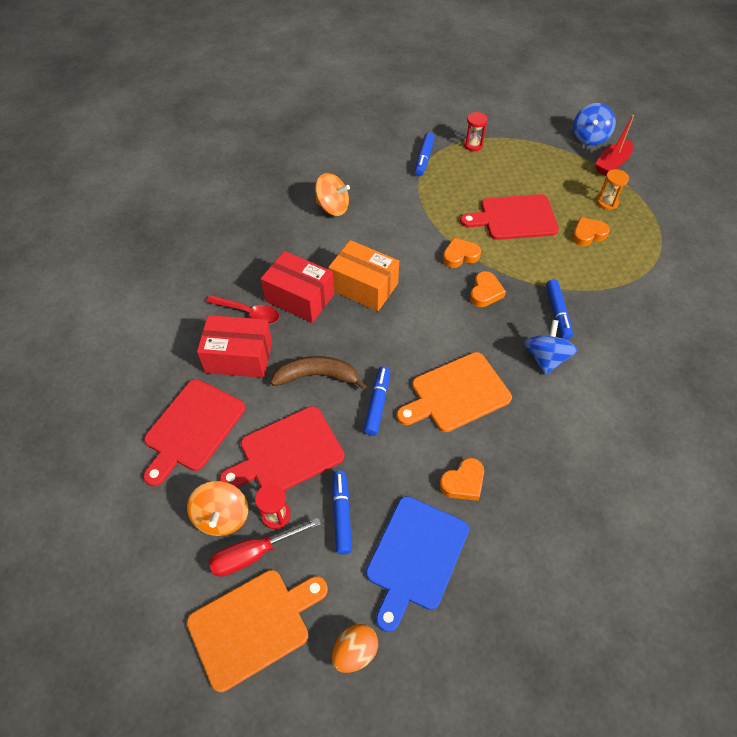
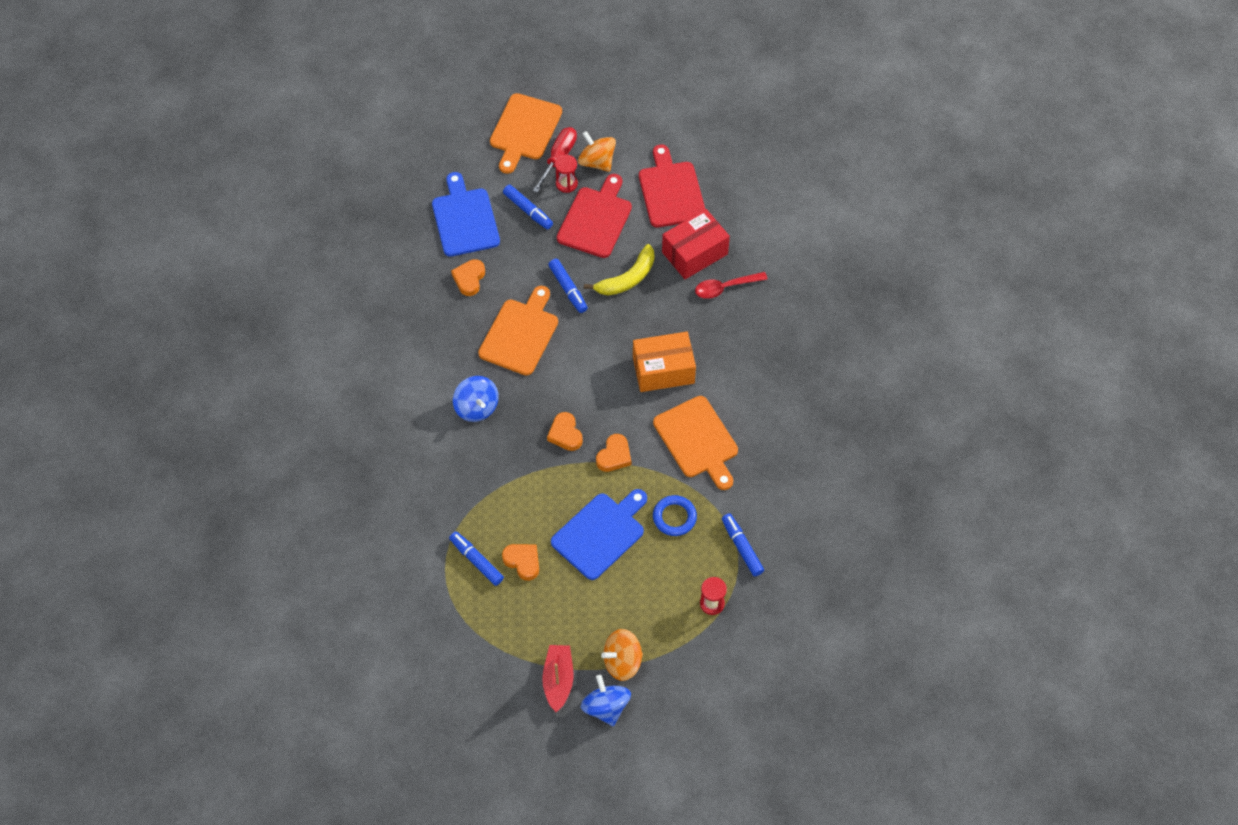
camera: 140 degrees right, 5 degrees up
red box [261,251,334,323] -> none
brown banana [270,356,367,390] -> yellow banana [584,244,654,296]
orange spinning top [315,173,350,216] -> orange spinning top moved to [601,629,643,681]
orange egg [332,624,378,673] -> none
red cutting board [460,194,559,240] -> blue cutting board [551,489,647,580]
blue marker [546,279,573,339] -> blue marker moved to [449,531,504,586]
orange heart [572,217,610,246] -> orange heart turned 75 degrees counterclockwise [502,544,539,581]
orange hourglass [597,169,629,210] -> none
none -> orange cutting board [653,396,738,490]
none -> blue ring [653,495,697,536]

